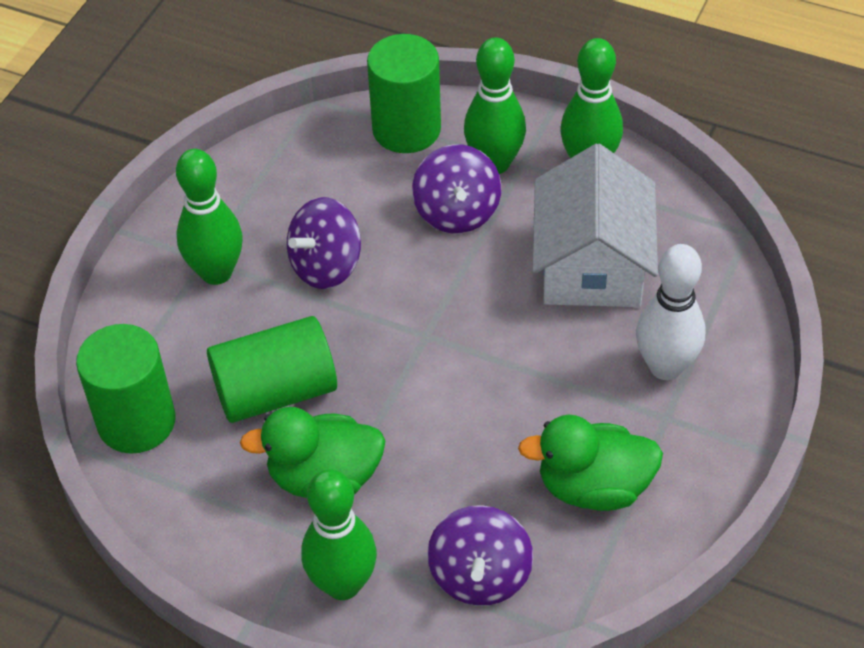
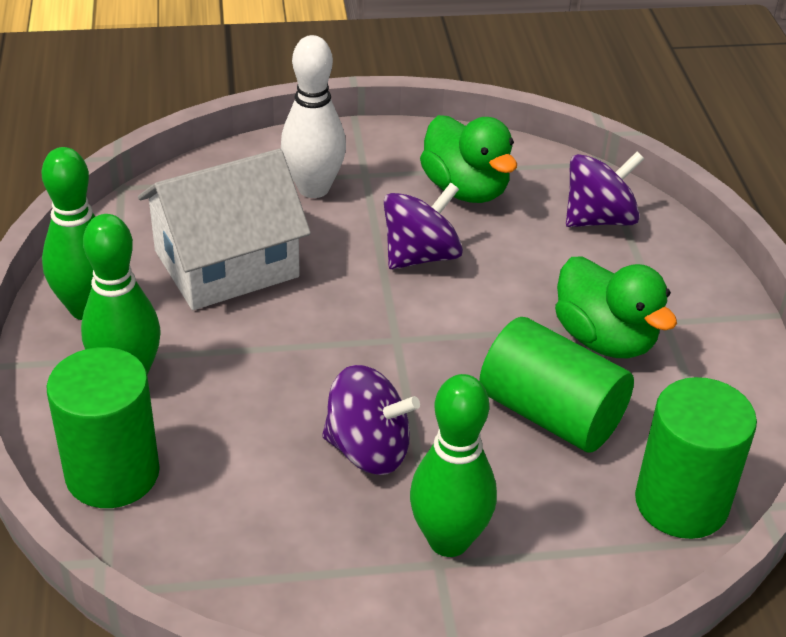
camera: 125 degrees left, 10 degrees down
green bowling pin [301,469,377,600] -> none
purple spinning top [412,145,501,233] -> purple spinning top moved to [384,182,463,269]

